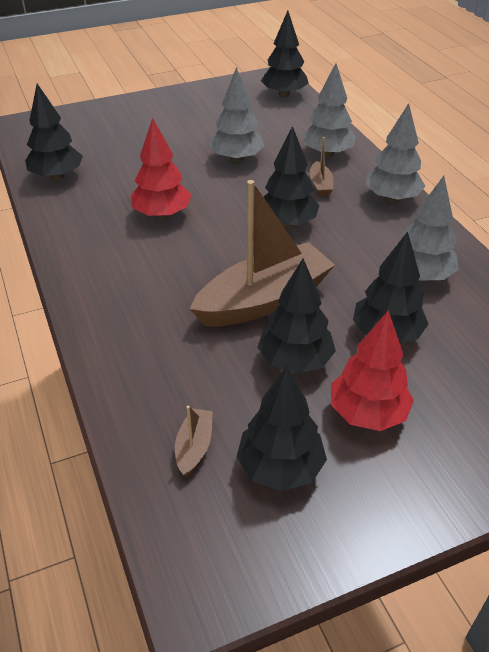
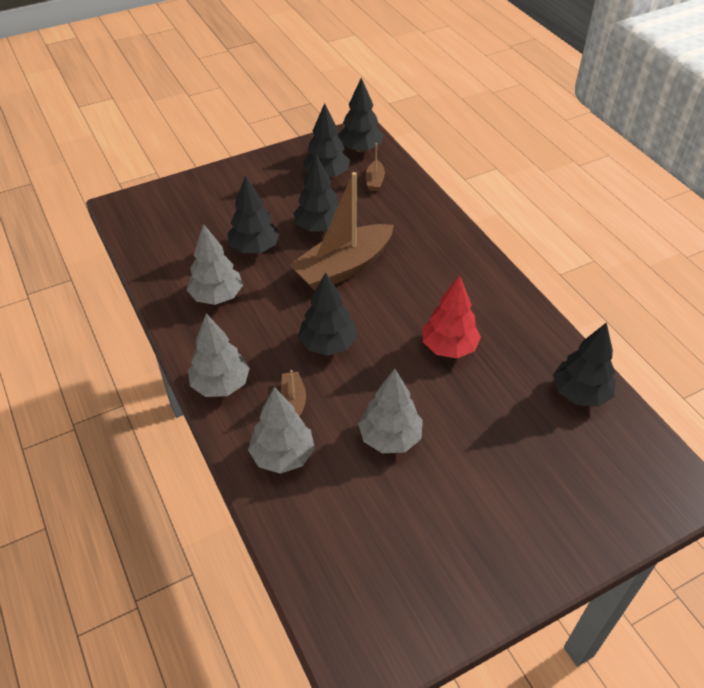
camera: 175 degrees right, 5 degrees up
black tree [261,11,309,97] -> black tree moved to [338,78,384,152]
red tree [331,310,414,431] -> none

